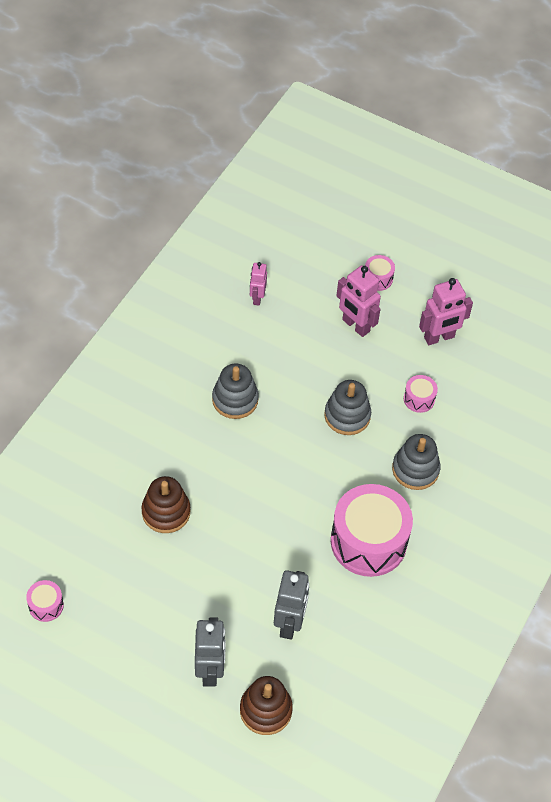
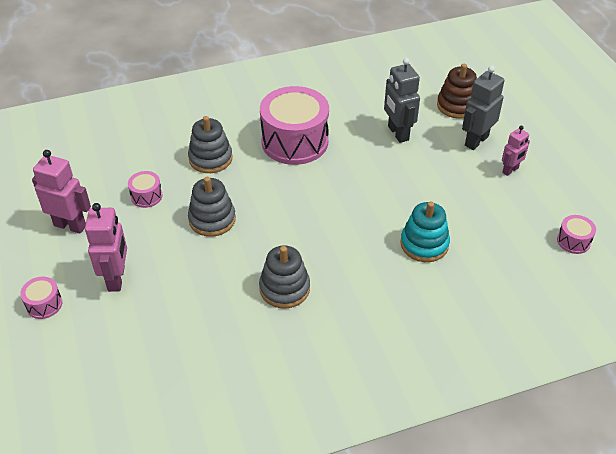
camera: 135 degrees left, 10 degrees down
brown stacking toy [141,476,190,533] -> turquoise stacking toy [400,201,450,262]
pink robot [250,262,267,306] -> pink robot moved to [502,126,530,176]
grey robot [274,570,309,640] -> grey robot turned 75 degrees counterclockwise [384,58,420,143]

